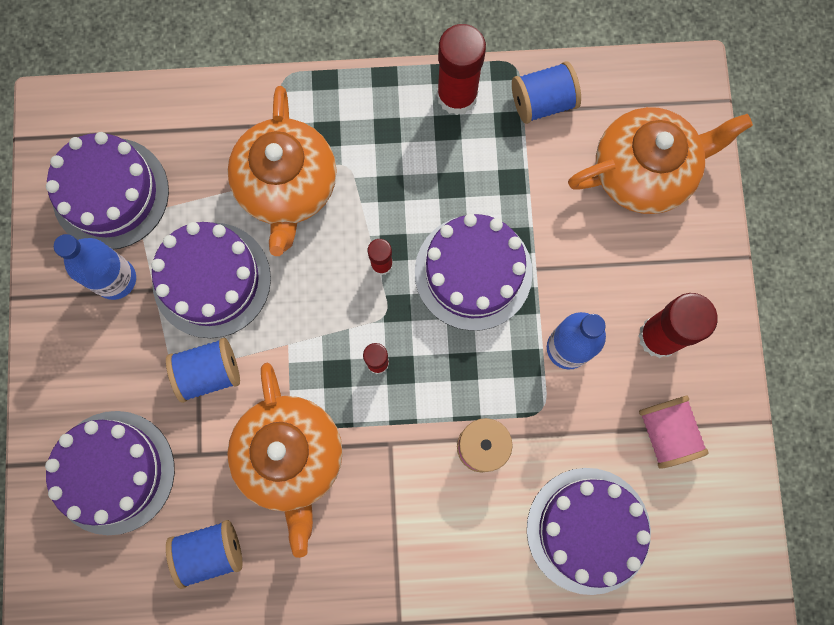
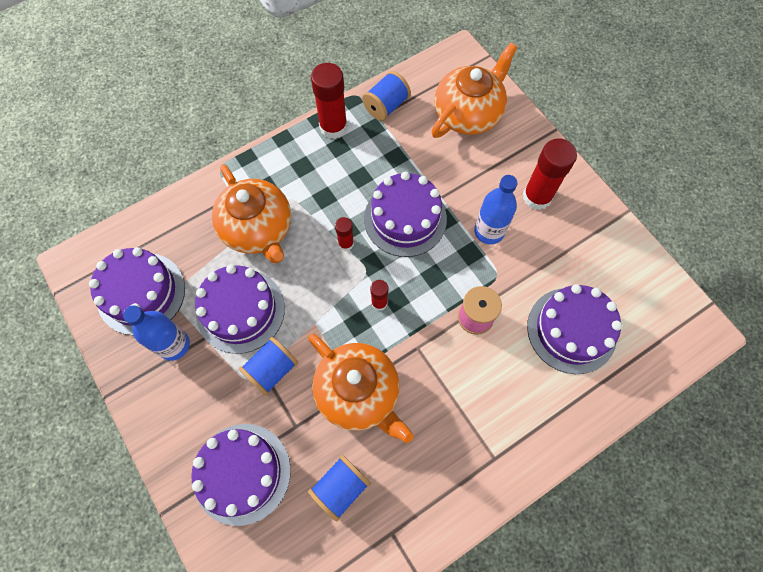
camera: 30 degrees left, 10 degrees down
pink spool [639,396,709,469] -> none

